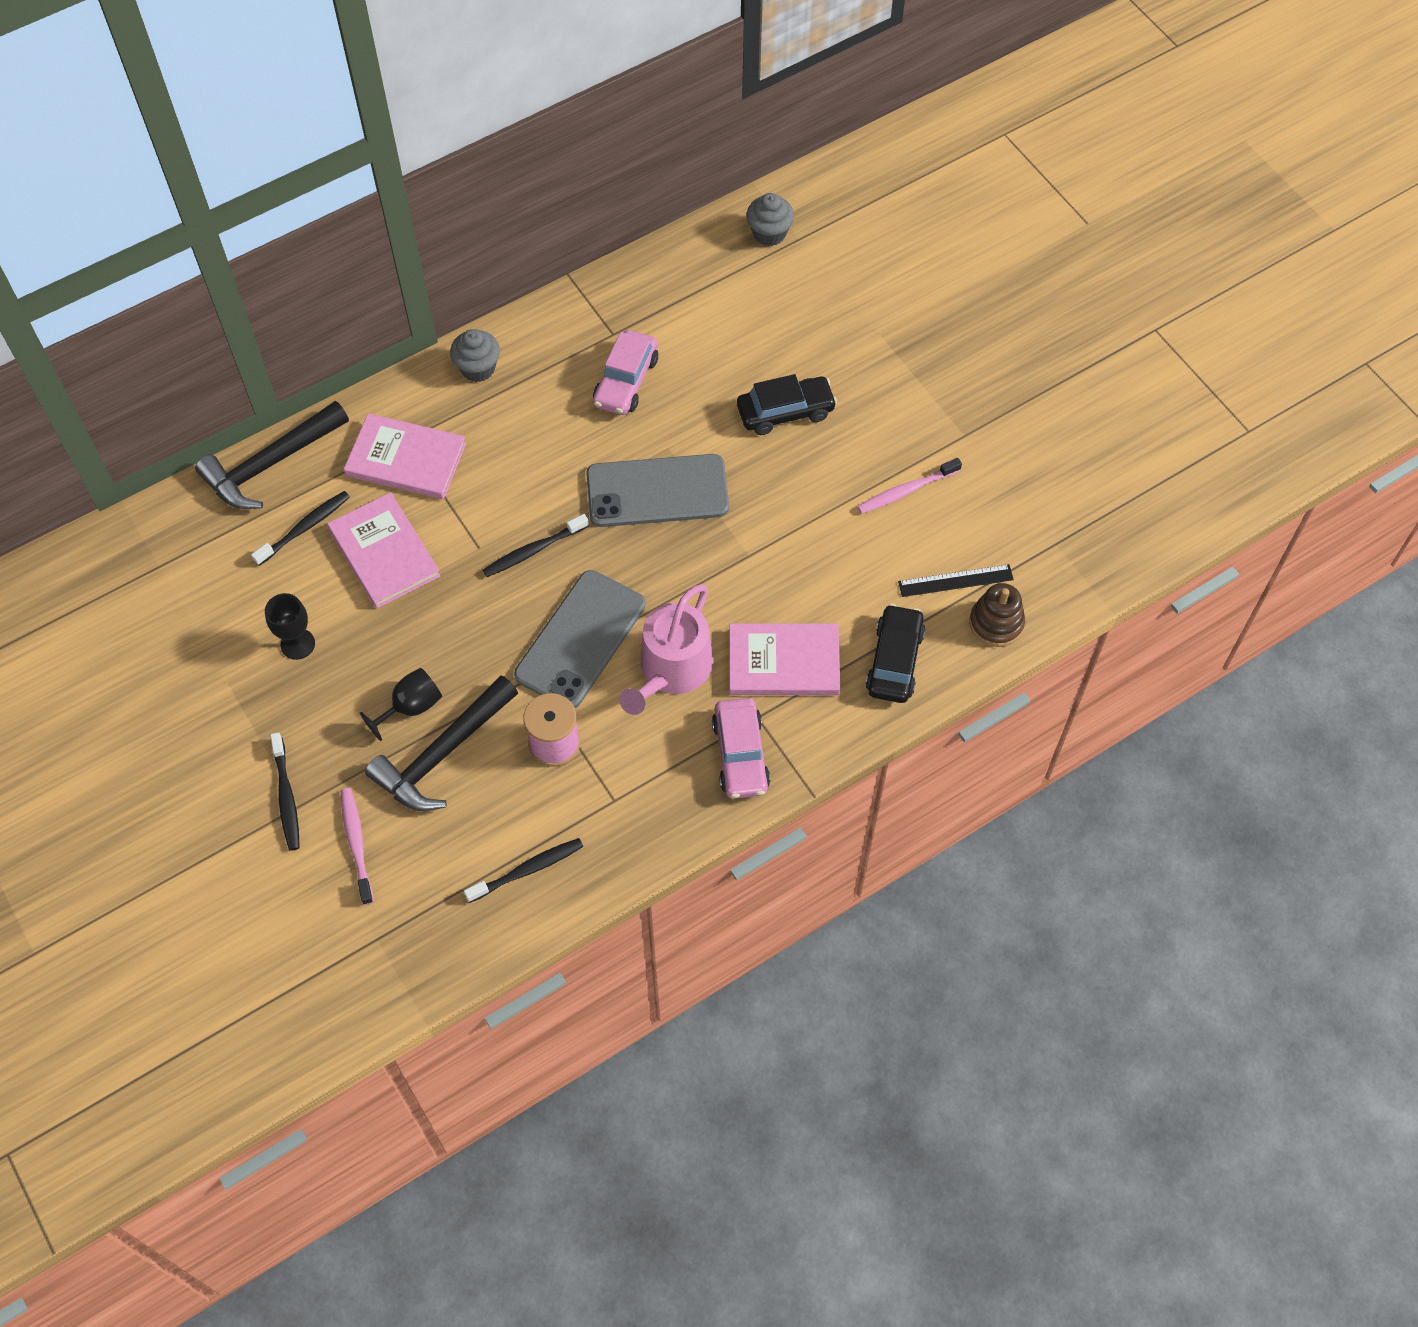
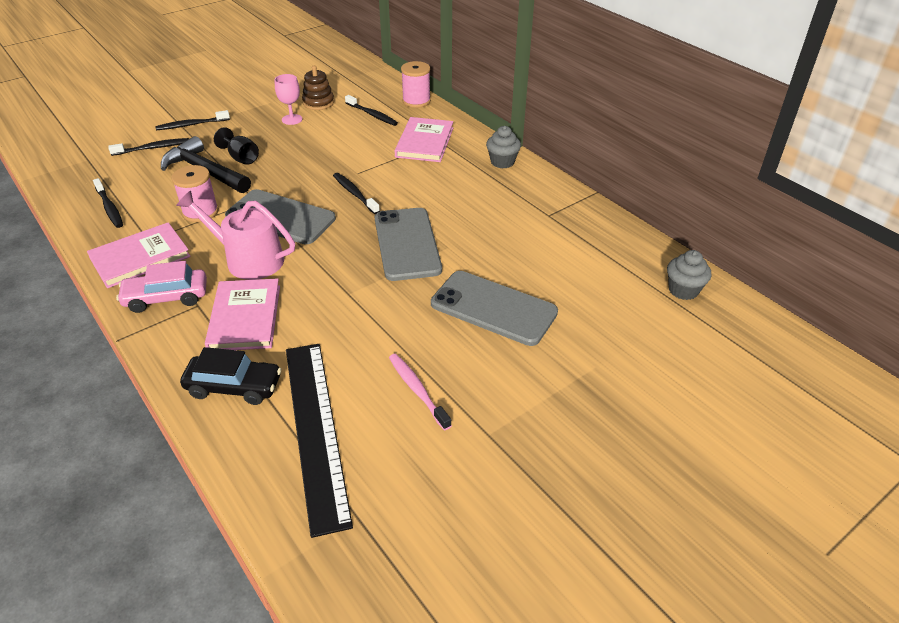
camera: 85 degrees right, 20 degrees down
black hammer [195,401,349,509] -> pink spool [401,61,431,108]
black goblet [265,593,315,660] -> pink goblet [275,74,302,125]
pink book [327,492,441,609] -> pink book moved to [87,222,191,288]
pink toothbrush [341,788,373,905] -> black toothbrush [108,138,189,156]
pink car [593,330,658,415] -> none
black car [737,374,837,435] -> grey phone [431,271,558,346]
black ruler [898,564,1014,597] -> black ruler [286,344,353,538], size x2.10
brown stacking toy [969,583,1025,647] -> brown stacking toy moved to [302,66,334,110]

